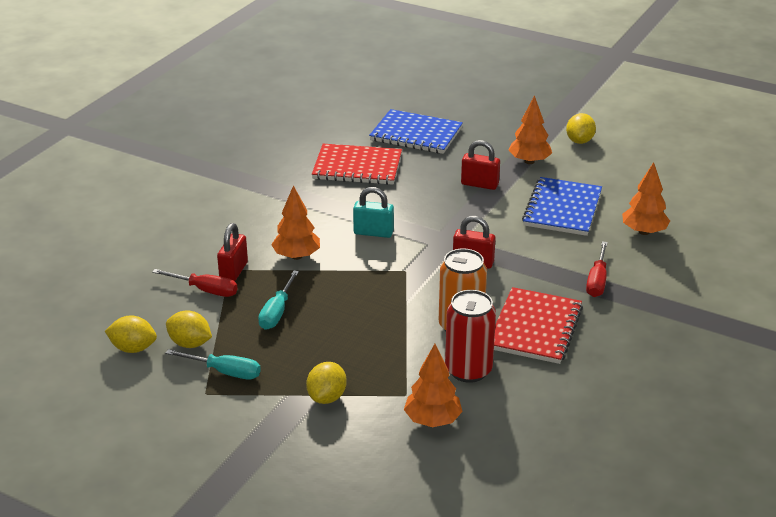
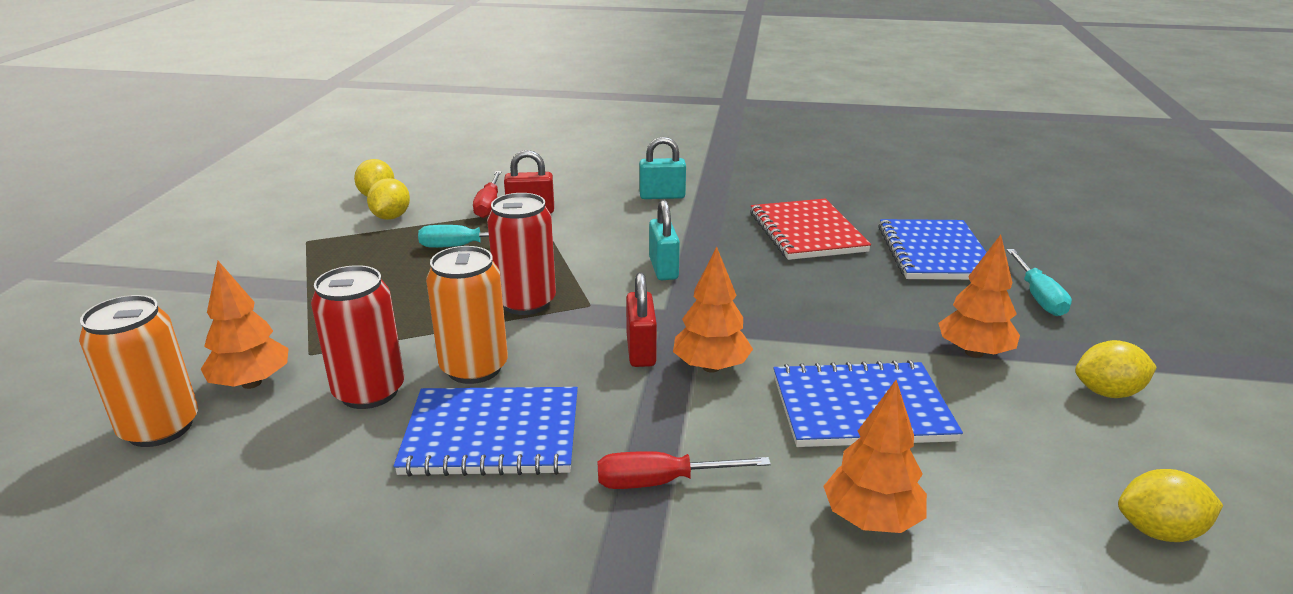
camera: 70 degrees right, 5 degrees down
turquoise screwdriver [165,349,261,379] -> turquoise screwdriver moved to [1007,249,1072,316]
orange tree [271,185,320,260] -> orange tree moved to [673,247,753,373]
yellow lemon [306,362,347,404] -> yellow lemon moved to [1118,469,1223,542]
red padlock [461,140,500,190] -> none
red notebook [494,287,583,364] -> blue notebook [394,387,578,477]
none -> orange can [79,295,198,447]
none -> red can [487,193,556,315]
none -> turquoise padlock [639,137,686,199]

